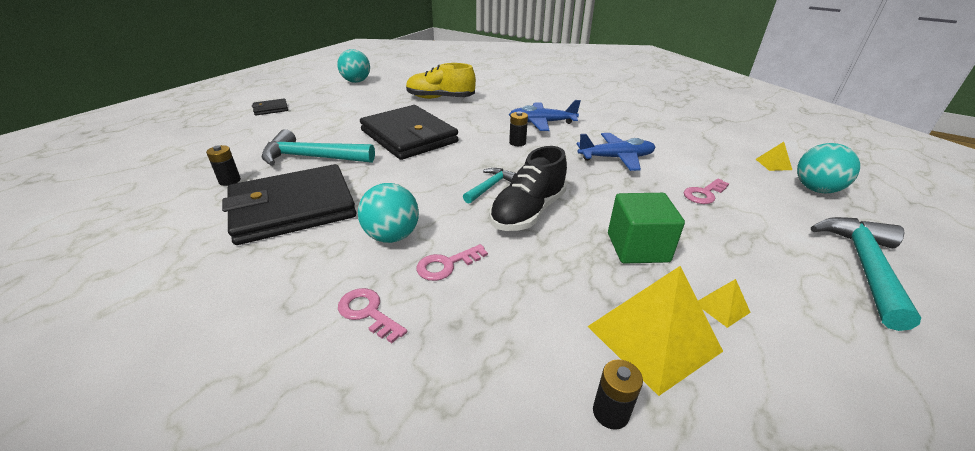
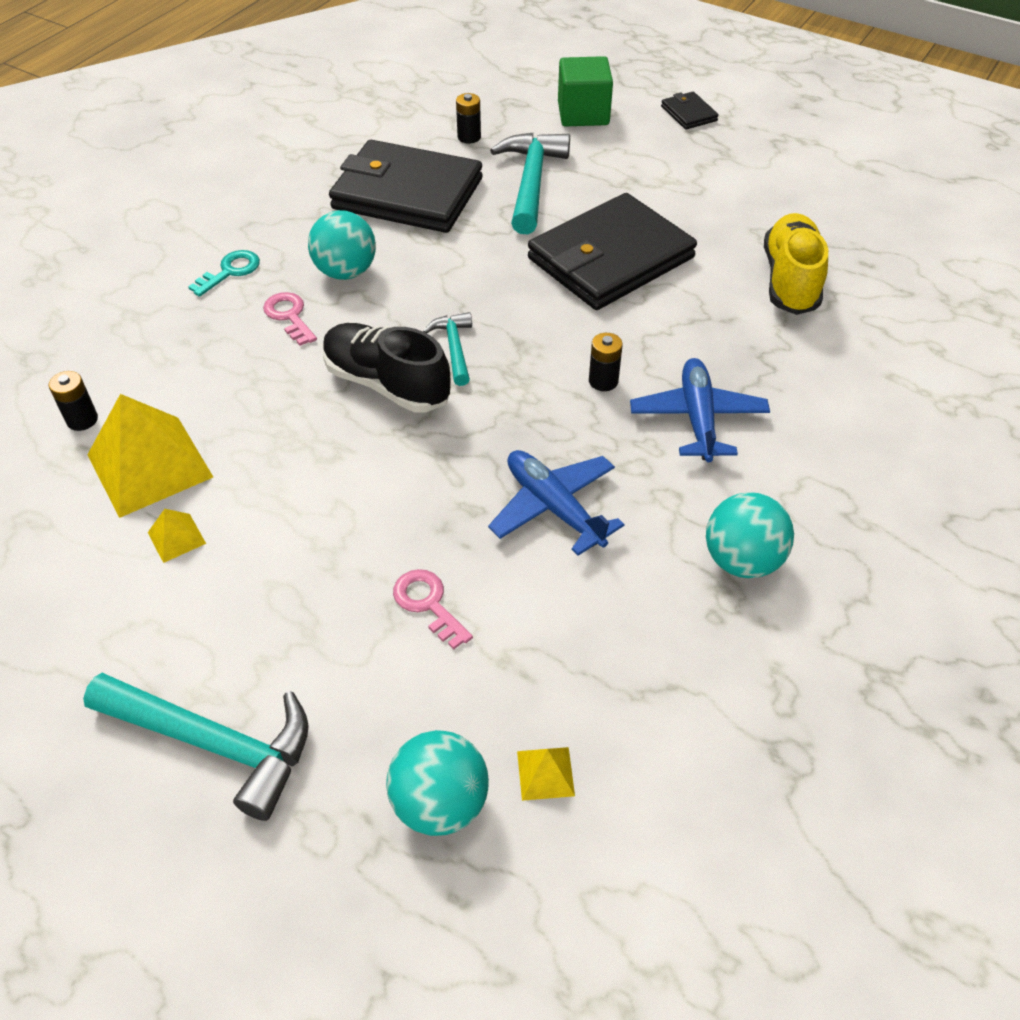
camera: 90 degrees right, 15 degrees up
black wallet [222,164,357,245] -> black wallet turned 45 degrees counterclockwise [329,140,483,233]
turquoise ball [337,49,370,83] -> turquoise ball moved to [706,492,794,578]
pink key [338,288,407,343] -> turquoise key [188,250,260,297]
turquoise hammer [463,168,516,204] -> turquoise hammer turned 135 degrees counterclockwise [423,312,472,386]
blue plane [577,133,656,171] -> blue plane turned 150 degrees clockwise [488,450,625,556]
green cube [608,193,685,264] -> green cube moved to [558,56,613,126]

